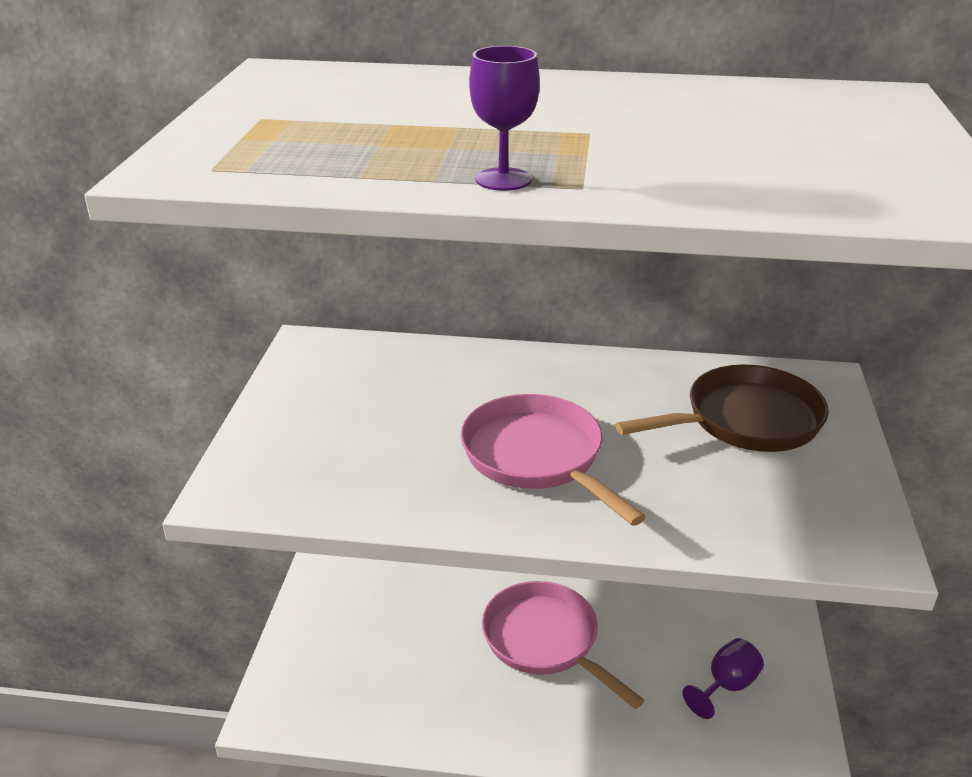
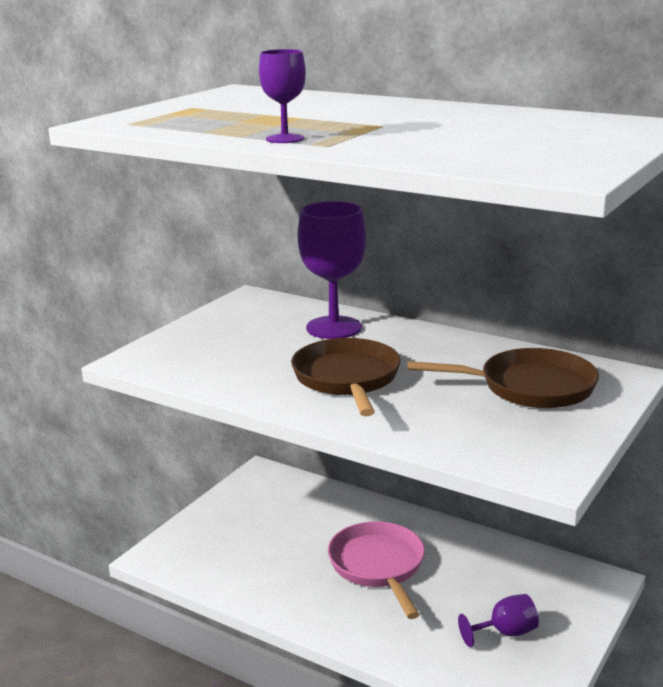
camera: 25 degrees right, 10 degrees down
pink pan [460,394,646,526] -> brown pan [291,338,401,416]
none -> purple goblet [298,201,366,339]

